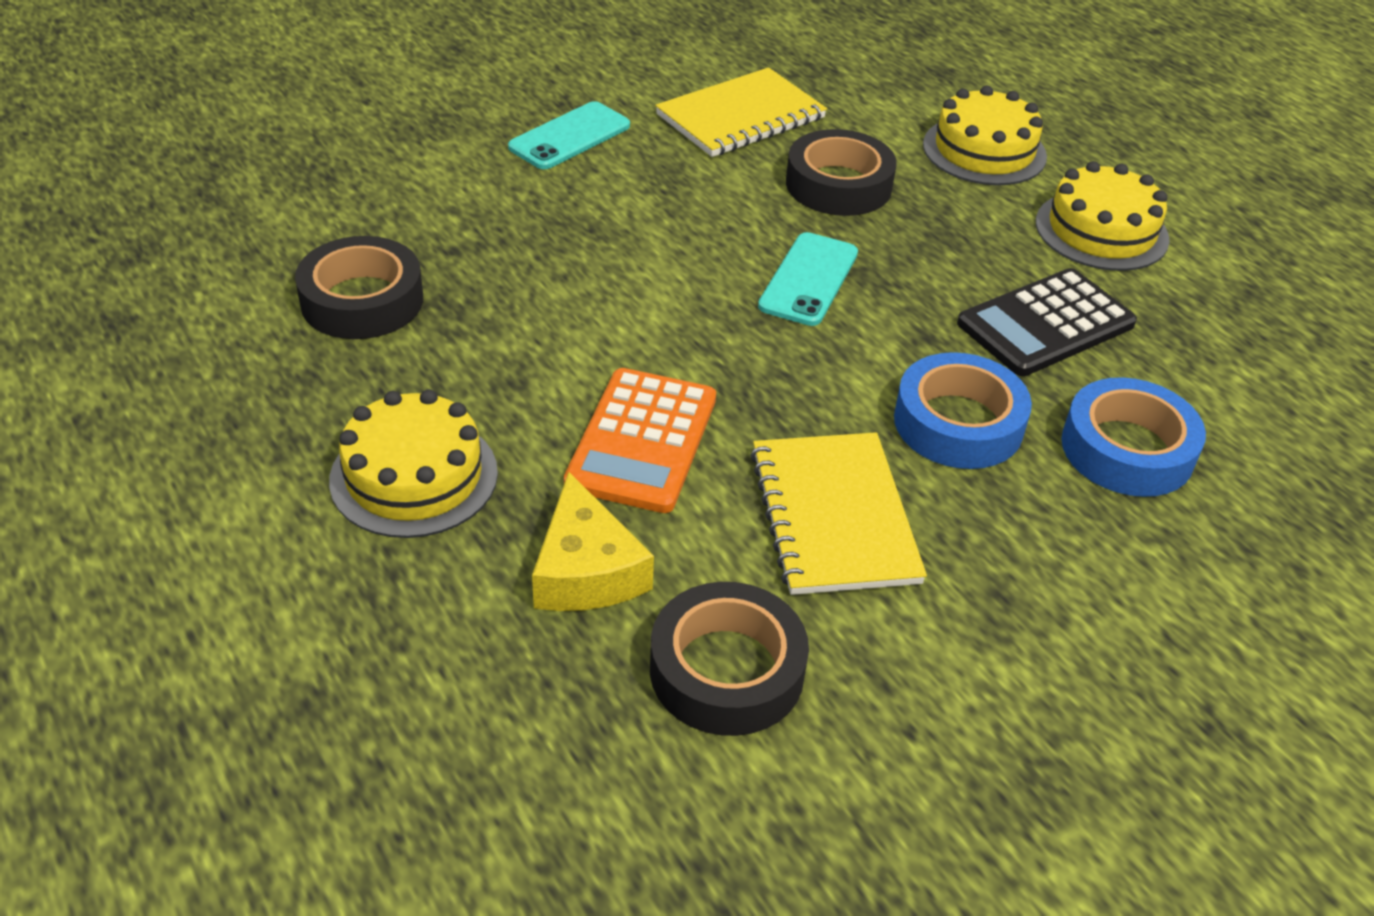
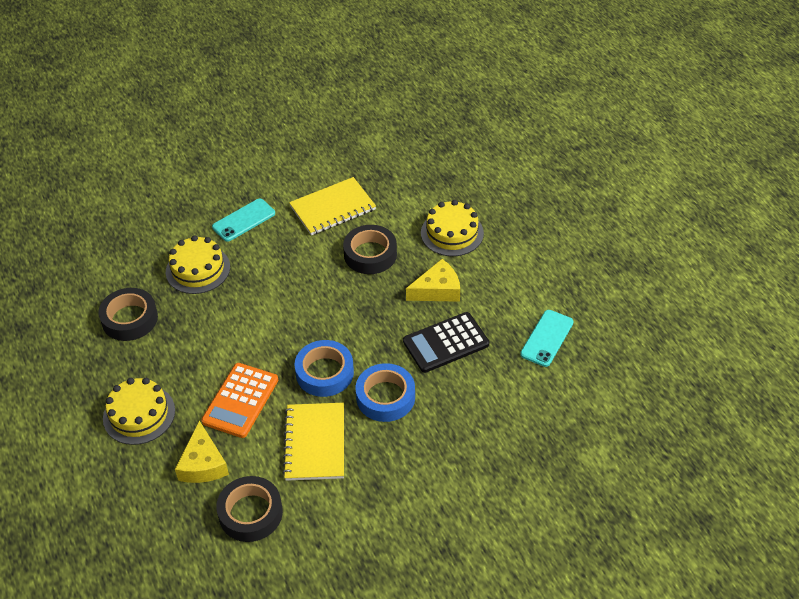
camera: 10 degrees right, 5 degrees up
turquoise phone [758,232,858,326] -> turquoise phone moved to [520,310,574,367]
yellow cake [1036,161,1170,271] -> yellow cake moved to [166,235,230,294]
blue tape [1062,377,1206,497] -> blue tape moved to [294,340,354,397]
none -> yellow cheese [406,259,460,302]

